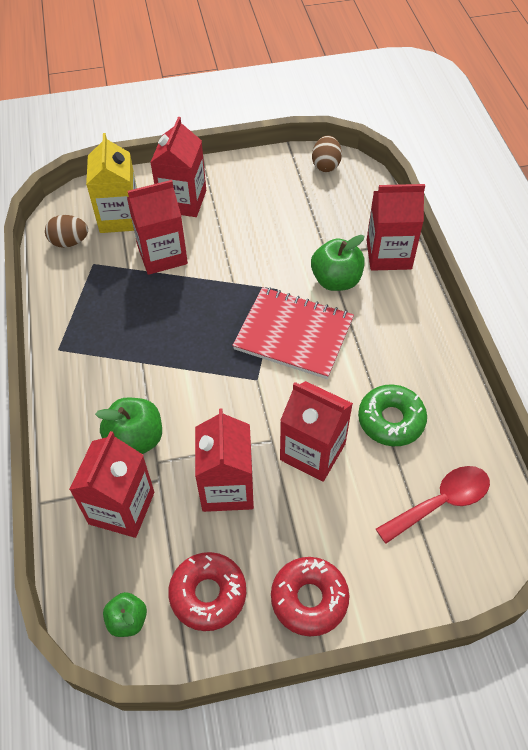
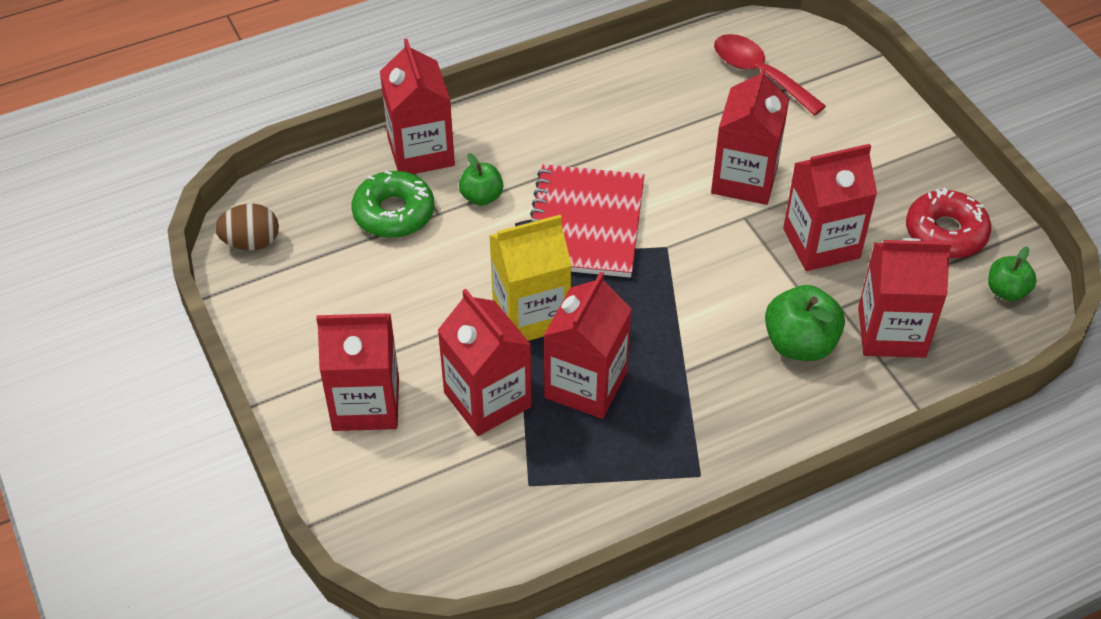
camera: 105 degrees left, 5 degrees down
brown egg [45,215,88,248] -> none
yellow carton [86,133,137,233] -> yellow carton moved to [489,215,572,341]
red donut [271,557,349,636] -> none
green apple [311,235,365,291] -> green apple [459,153,503,206], size x0.61
green donut [358,384,427,446] -> green donut moved to [352,170,434,238]
none -> red carton [544,272,632,419]

